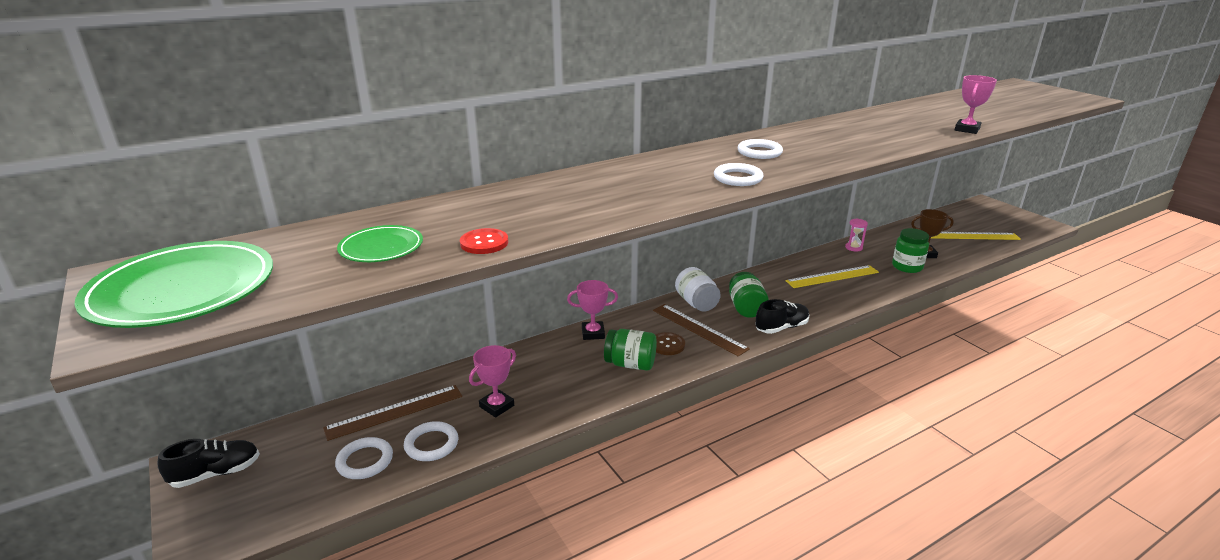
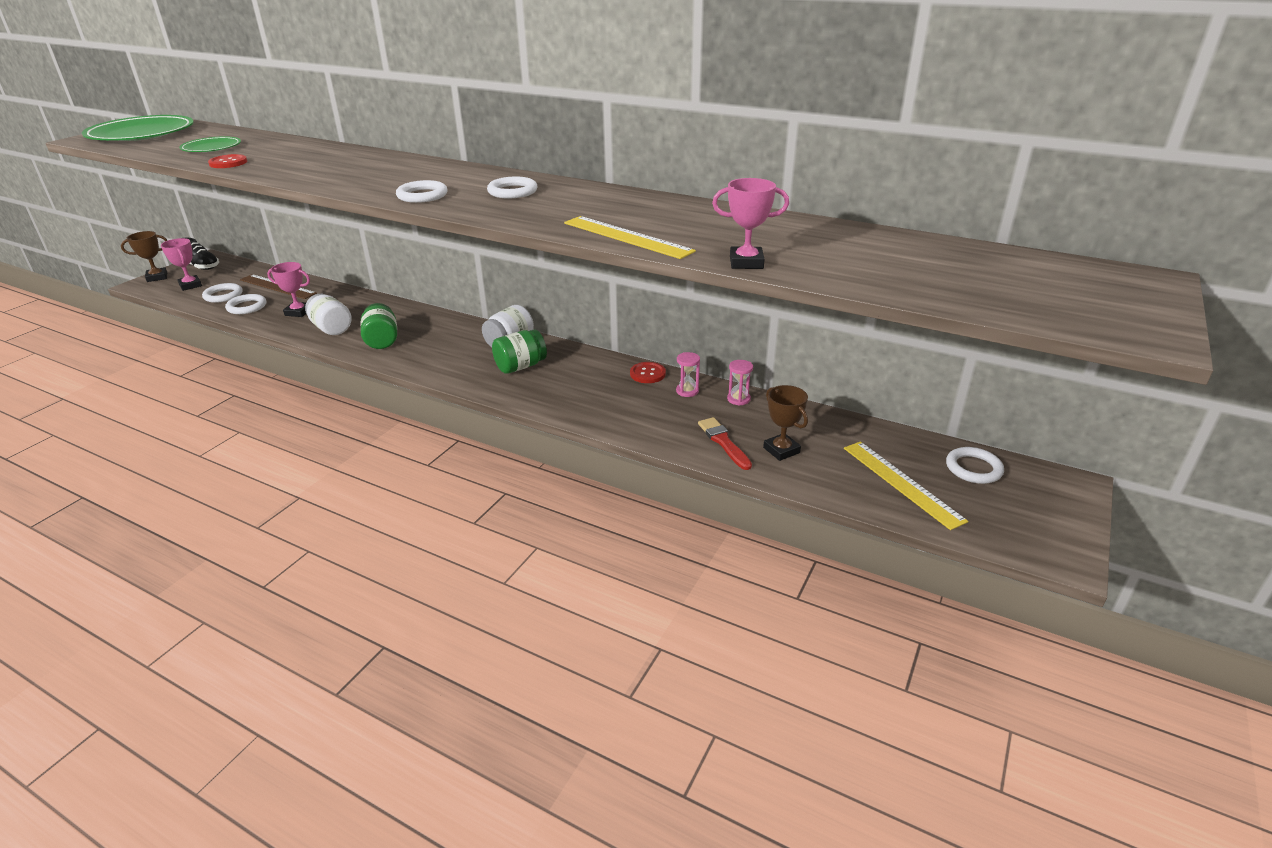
camera: 60 degrees right, 5 degrees up
pink trophy [567,280,618,340] -> pink trophy moved to [161,238,202,291]
brown ruler [653,304,750,357] -> none
brown button [656,332,685,355] -> none
black shoe [755,299,810,334] -> none
yellow ruler [785,265,879,288] -> yellow ruler moved to [564,216,696,259]
green jar [892,228,929,273] -> red brush [698,417,752,470]
none -> brown trophy [121,231,168,282]
none -> white jar [305,294,352,335]
none -> red button [630,362,666,383]
none -> pink hourglass [676,352,700,397]
none -> white ring [946,447,1004,484]

